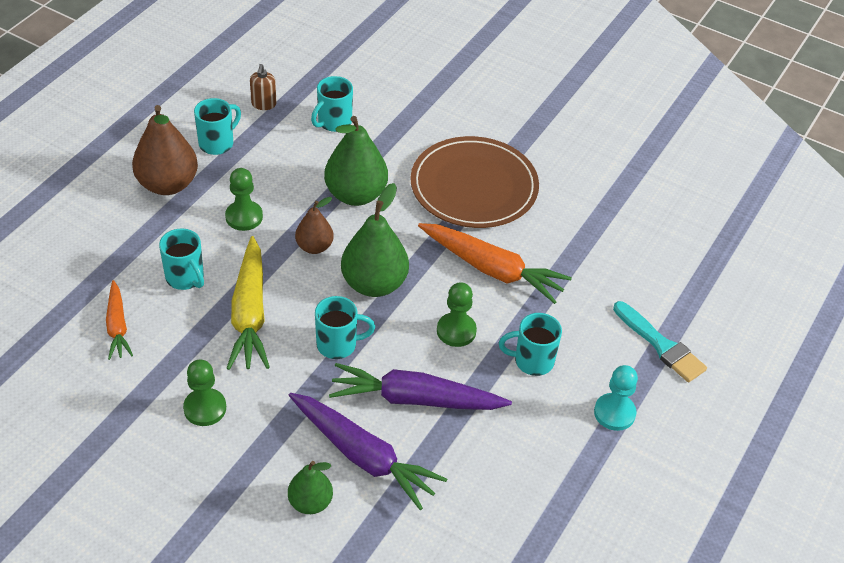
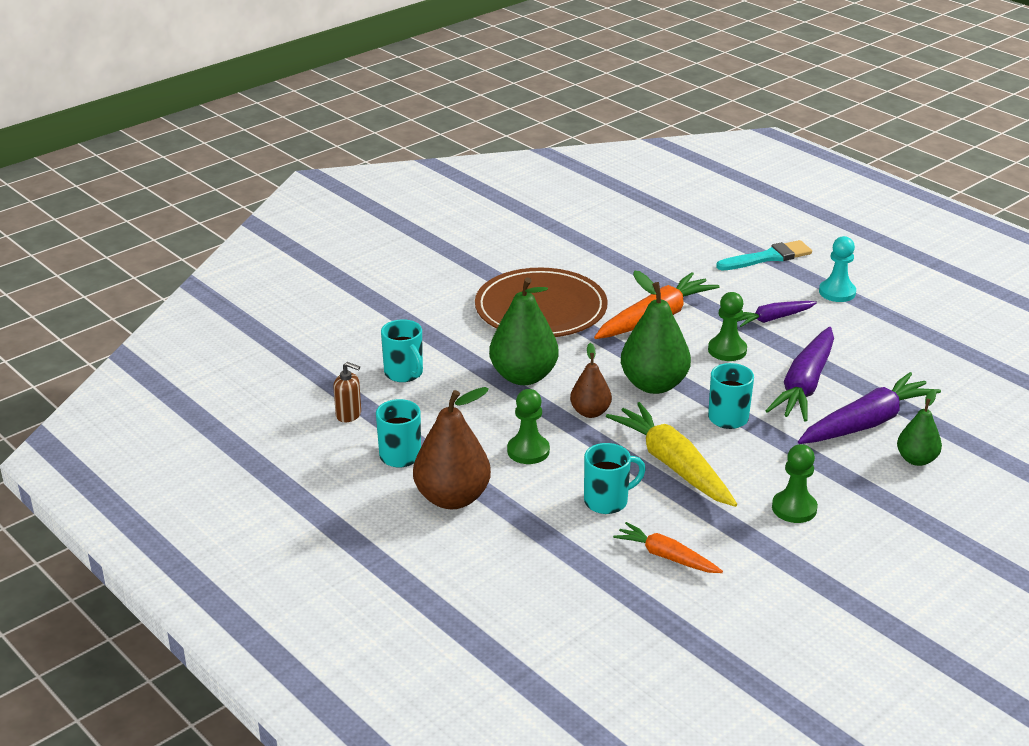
camera: 70 degrees left, 15 degrees down
orange carrot [106,280,133,360] -> orange carrot turned 150 degrees counterclockwise [613,522,723,573]
yellow carrot [226,236,270,370] -> yellow carrot turned 135 degrees counterclockwise [606,402,737,507]
turquoise mug [499,313,562,376] -> purple carrot [737,301,817,327]

